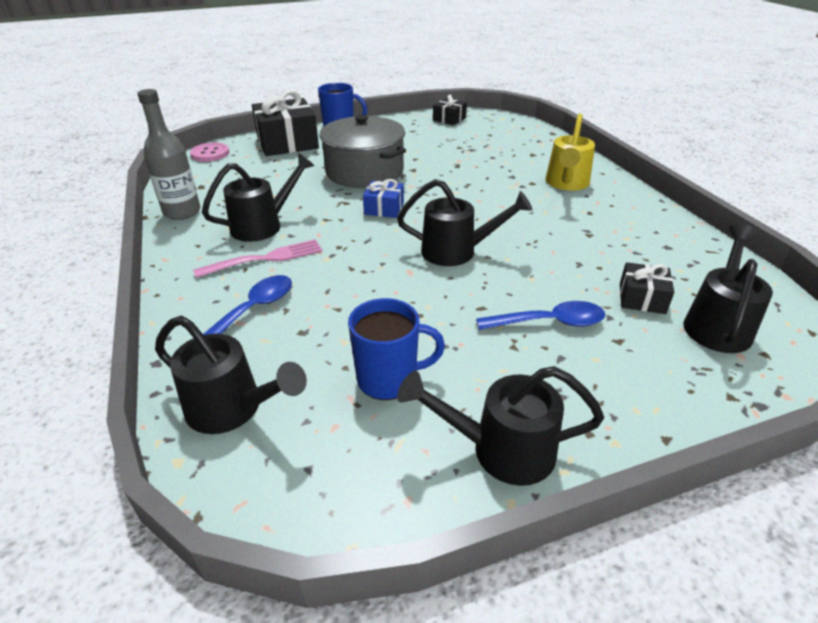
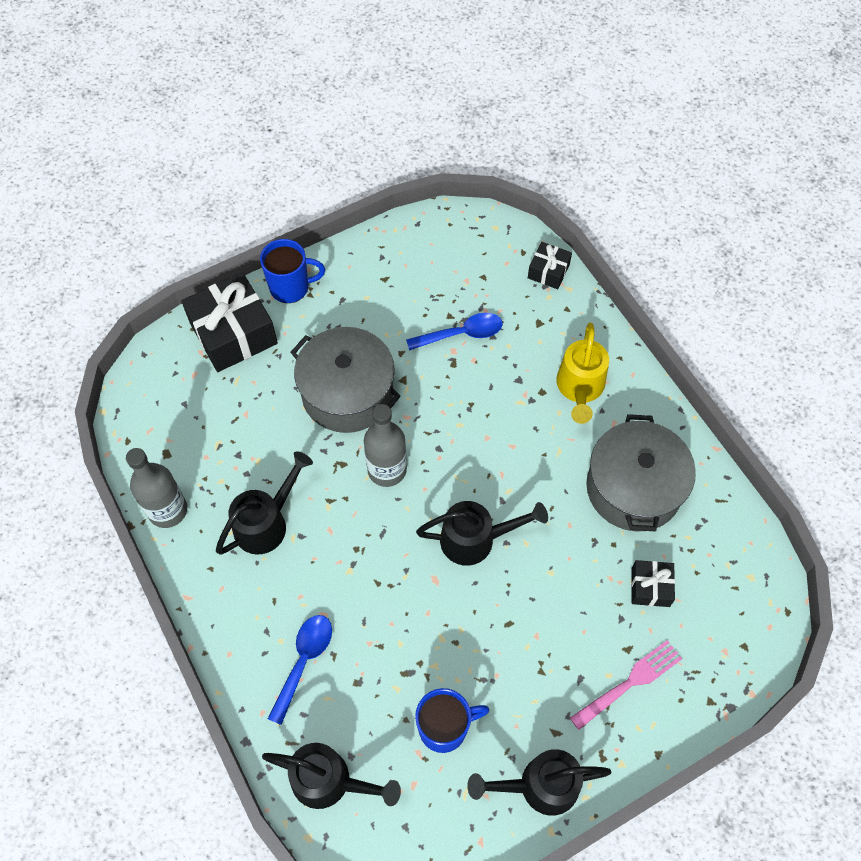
camera: 10 degrees left, 25 degrees up
pink button [190,142,229,162] -> none
pink fork [193,239,322,278] -> pink fork moved to [570,640,682,730]
blue gift [363,179,404,218] -> grey bottle [364,404,407,487]
black gift [433,95,467,125] -> black gift moved to [528,242,572,289]
blue spoon [476,301,605,330] -> blue spoon moved to [406,313,503,350]
black watering can [683,224,773,353] -> none
none -> grey pot [586,414,696,532]

